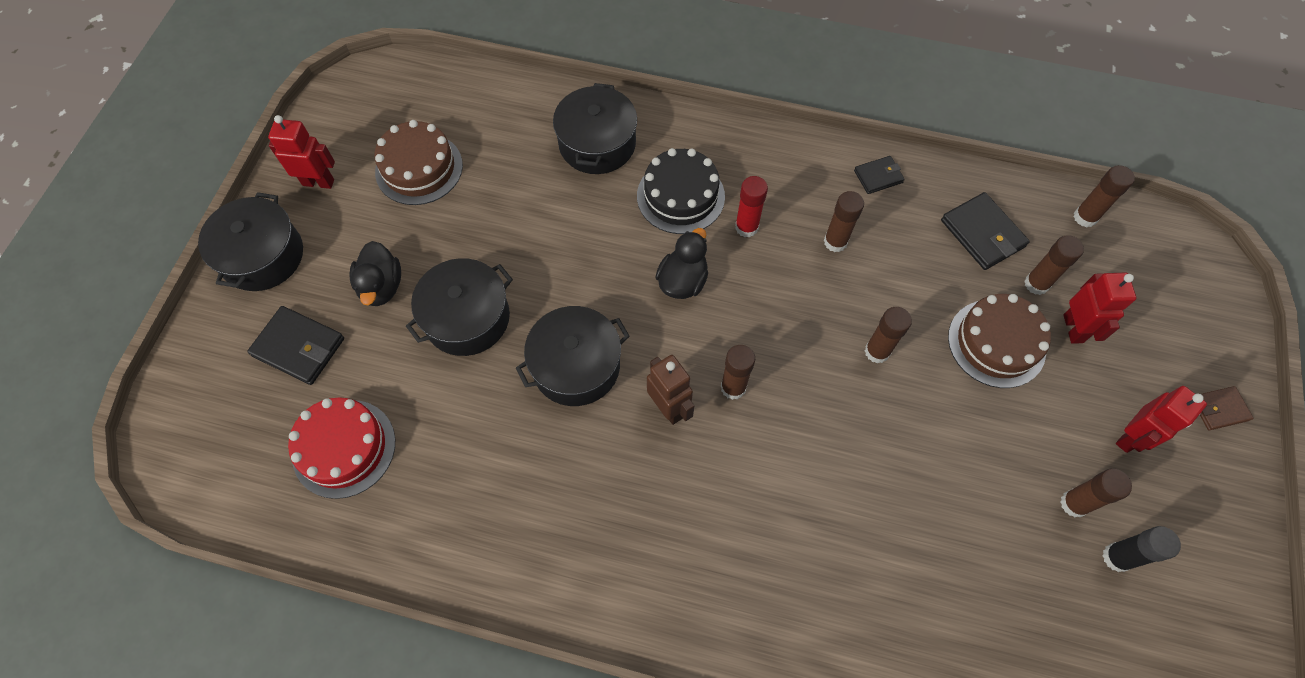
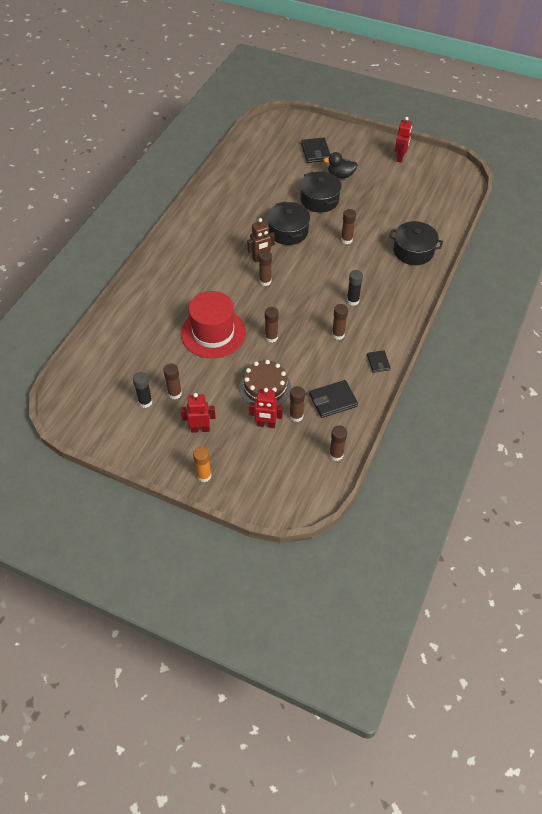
camera: 100 degrees right, 10 degrees down
black pot [198,192,303,291] -> none
black wallet [247,306,344,385] -> black wallet turned 45 degrees counterclockwise [301,138,330,163]
red cake [288,397,395,499] -> none
brown cake [375,120,463,205] -> none
black cake [637,148,725,234] -> none
black duck [655,228,708,299] -> none
red glue stick [735,176,768,238] -> black glue stick [347,270,363,306]
red robot [1116,386,1207,453] -> red robot turned 120 degrees clockwise [181,393,215,433]
brown wallet [1200,386,1253,430] -> orange glue stick [193,447,212,482]
none -> red hat [181,291,246,358]
none -> brown glue stick [341,209,356,244]

